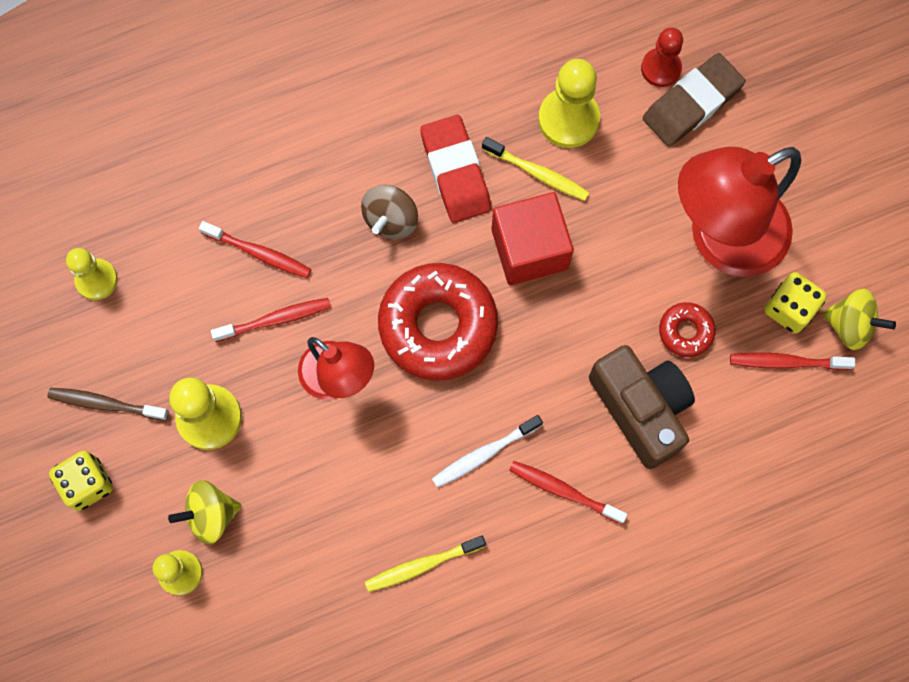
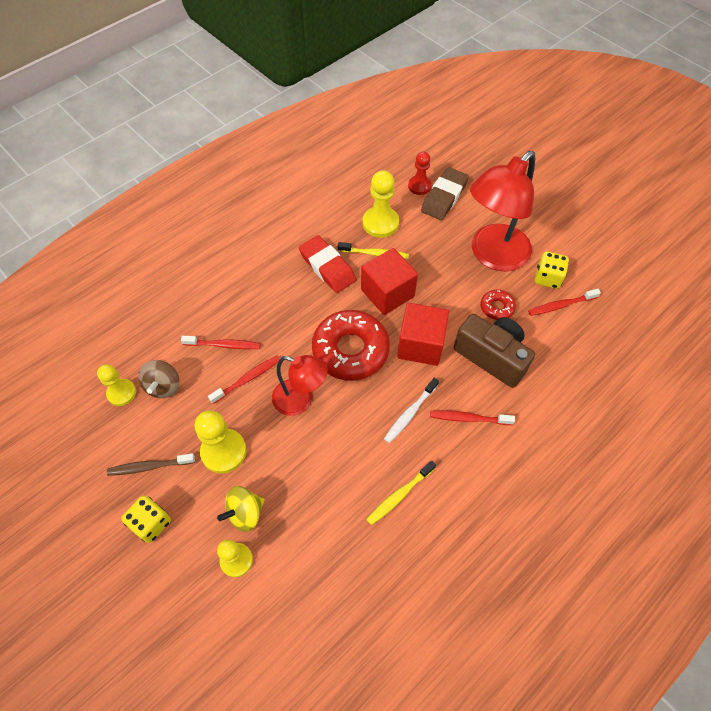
camera: 20 degrees left, 15 degrees down
brown spinning top [361,185,418,239] -> brown spinning top moved to [138,360,179,398]
yellow spinning top [822,289,896,350] -> none
none -> red cube [397,303,449,366]

